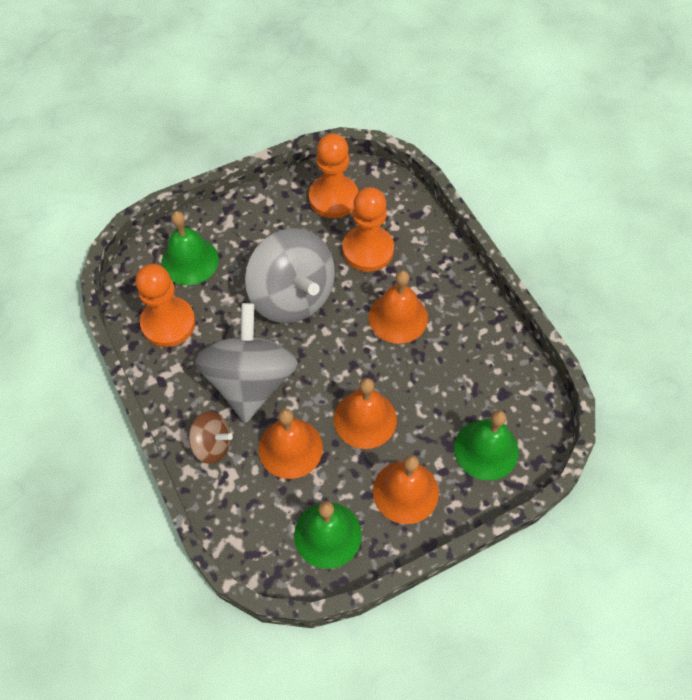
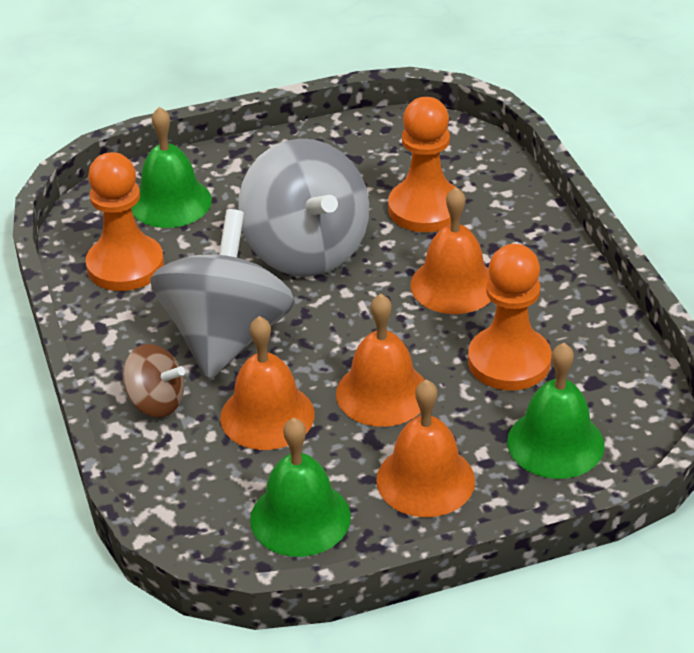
camera: 10 degrees right, 20 degrees down
orange pawn [309,133,358,218] -> orange pawn moved to [468,244,552,391]

